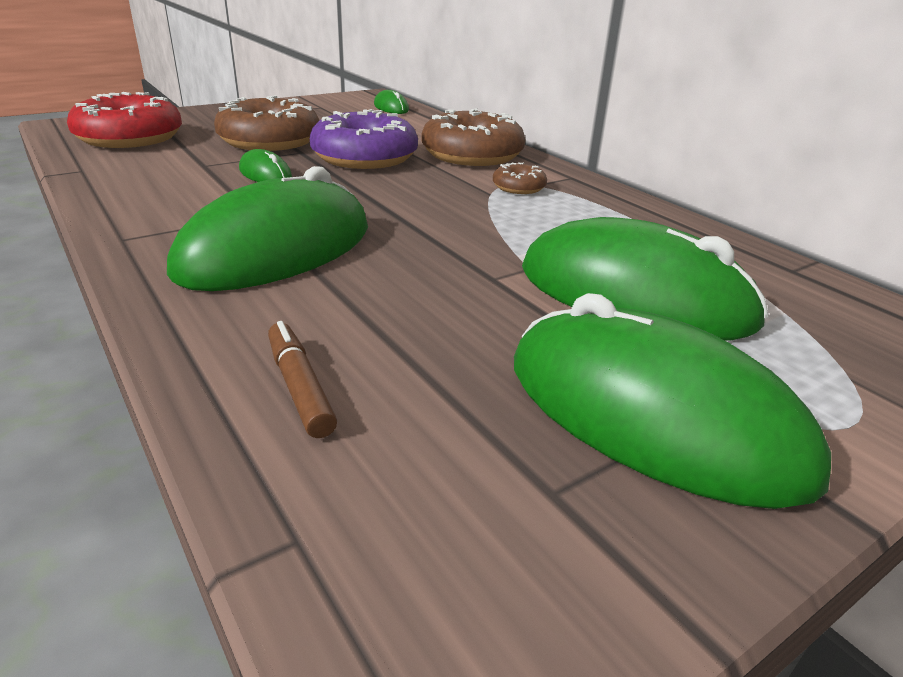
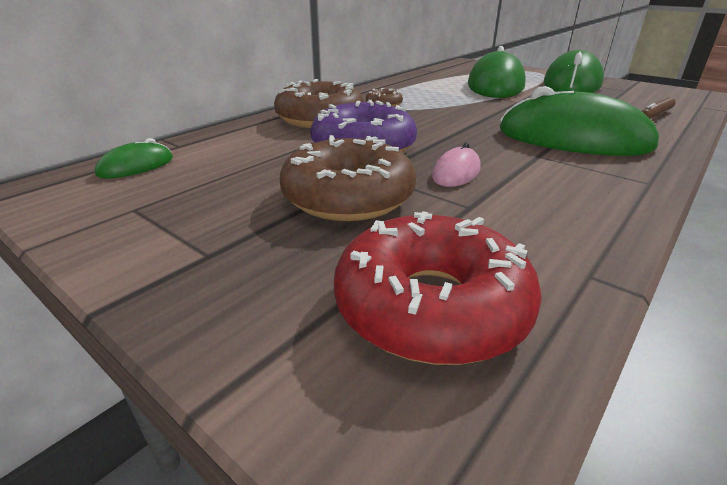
camera: 105 degrees left, 0 degrees up
green mouse [239,149,292,182] -> pink mouse [432,143,481,187]

